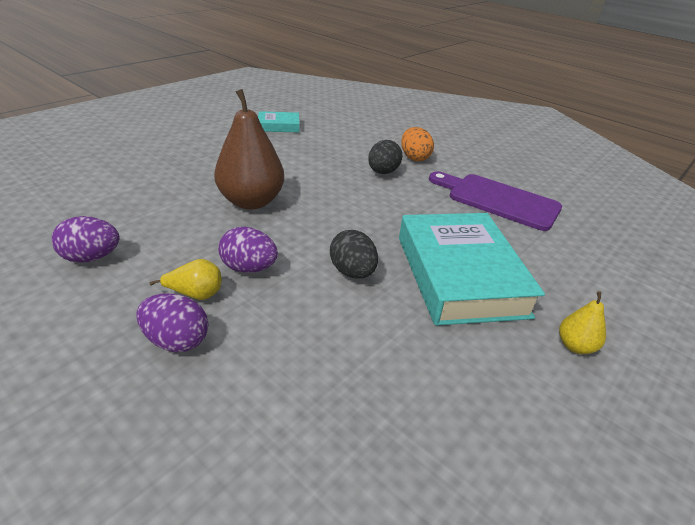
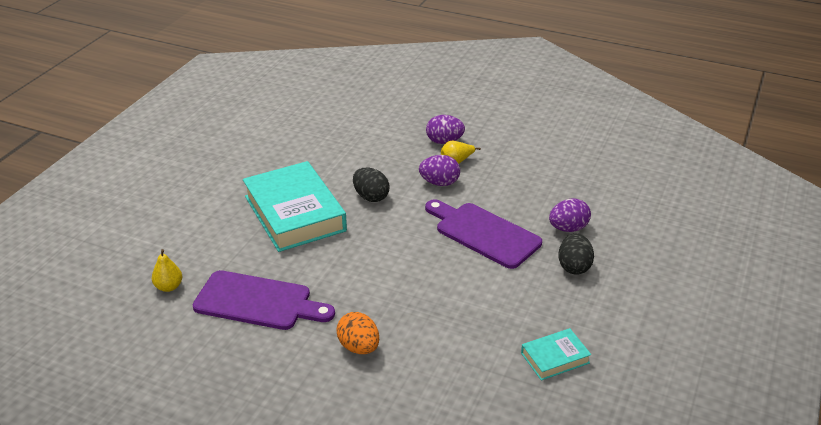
camera: 165 degrees right, 0 degrees up
purple egg [52,216,120,263] -> purple egg moved to [549,198,591,232]
brown pear [214,89,284,210] -> purple cutting board [425,199,542,269]
black egg [368,140,402,174] -> black egg moved to [558,233,594,275]
yellow pear [559,291,606,354] -> yellow pear moved to [152,249,182,292]

